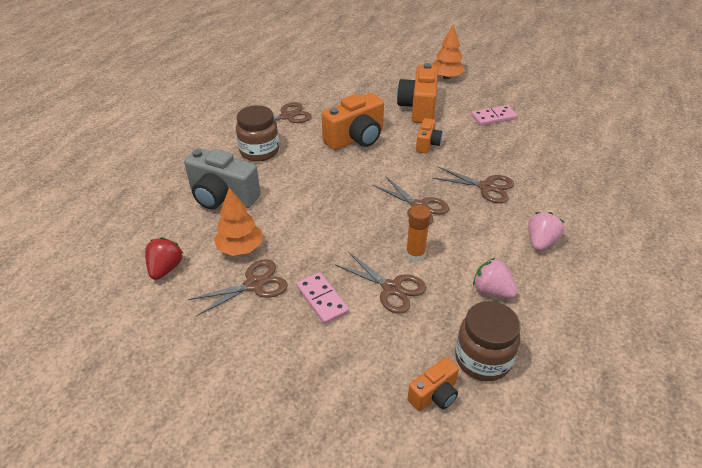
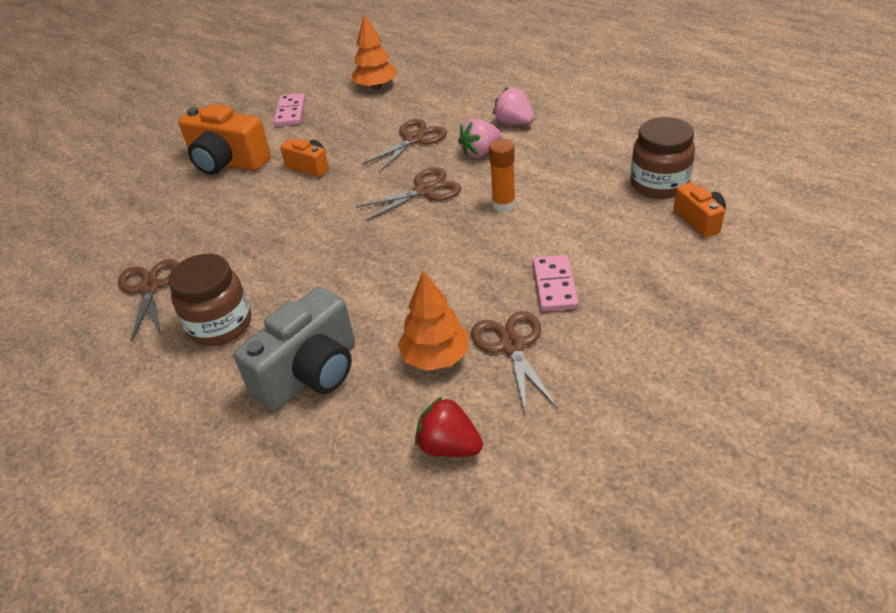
camera: 70 degrees left, 0 degrees up
pink domino [296,272,349,324] -> pink domino turned 75 degrees counterclockwise [533,255,579,311]
orange camera [322,93,384,150] -> none
brown scissors [335,252,426,314] -> none
orange tree [432,24,465,79] -> orange tree moved to [351,14,397,90]
pink strawberry [473,258,518,298] -> pink strawberry moved to [458,118,501,158]

